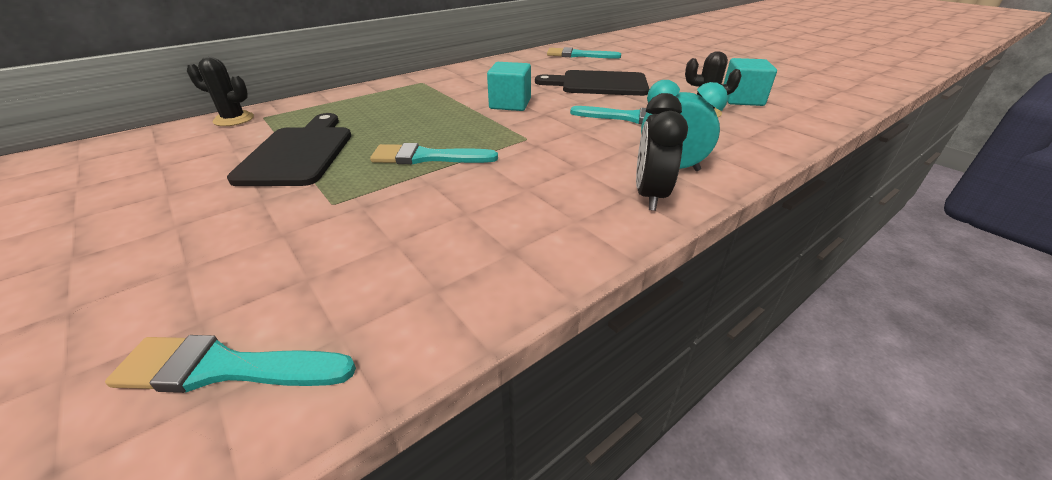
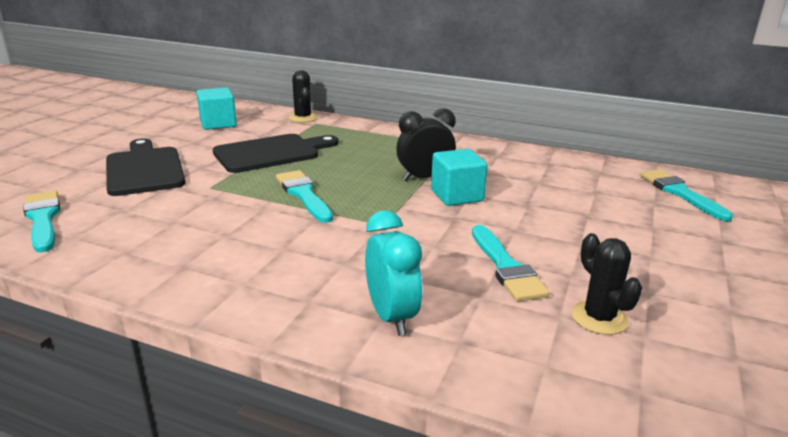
camera: 60 degrees right, 10 degrees down
black cutting board [535,70,649,96] -> black cutting board moved to [106,138,185,196]
black clock [636,93,688,211] -> black clock moved to [396,108,456,181]
turquoise cube [724,58,777,106] -> turquoise cube moved to [196,88,237,130]

